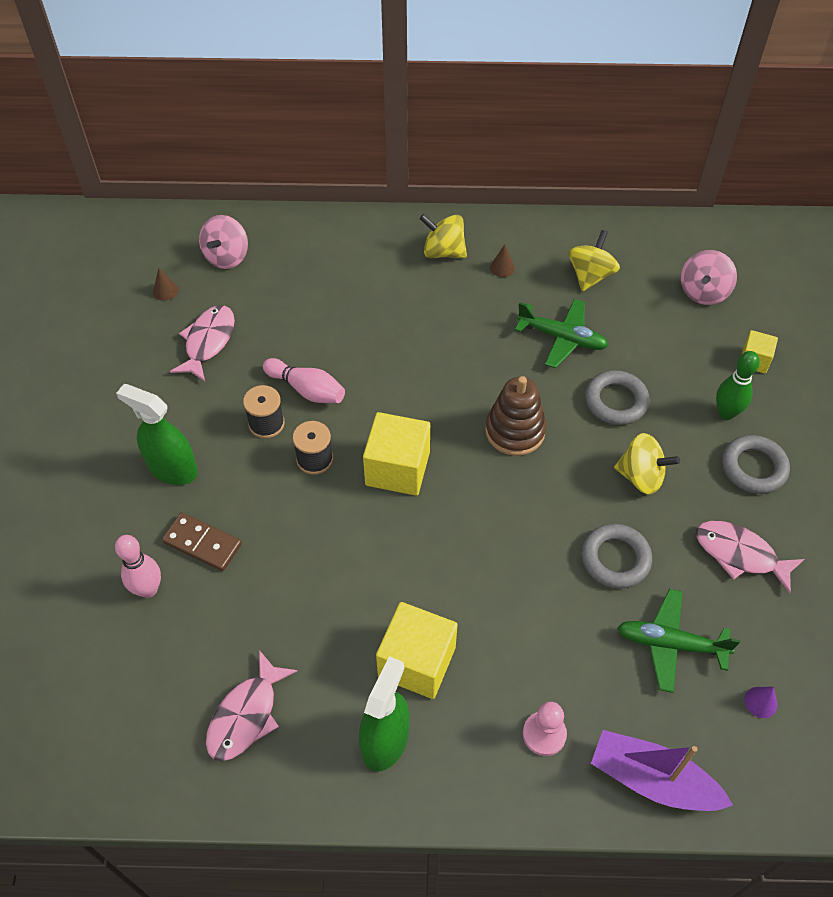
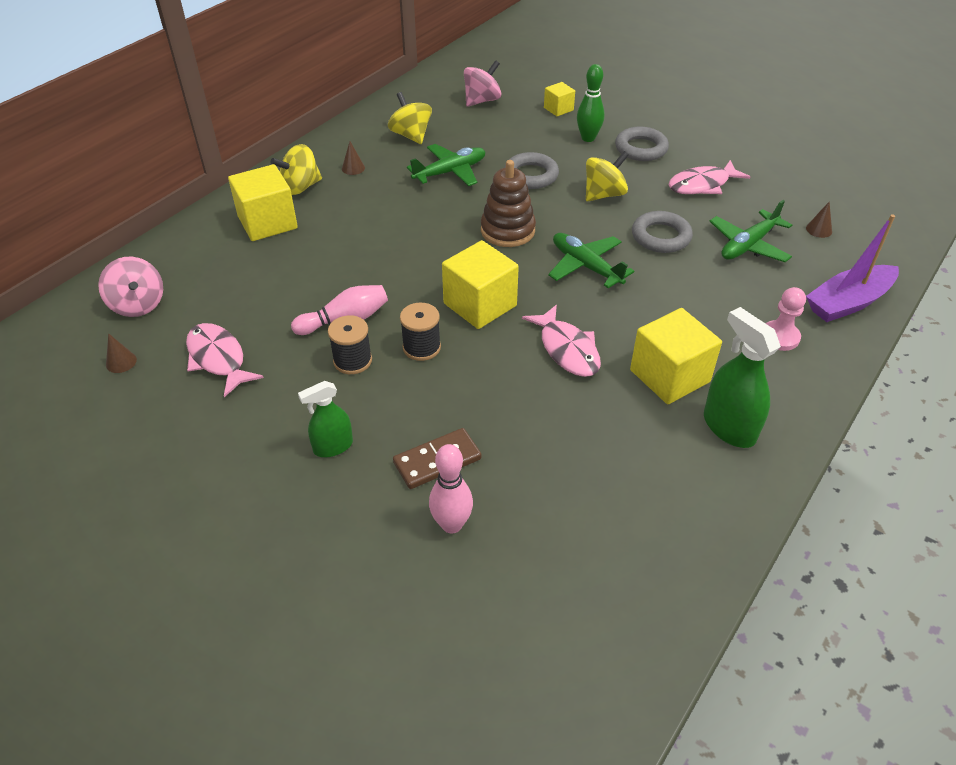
camera: 55 degrees left, 10 degrees down
green spray bottle [116,384,198,485] -> green spray bottle [298,381,353,457], size x0.64
pink fish [206,650,297,761] -> pink fish moved to [522,305,601,377]
pink spinning top [681,250,737,305] -> pink spinning top turned 105 degrees counterclockwise [464,60,501,107]
purple cone [744,687,777,718] -> brown cone [806,202,832,238]
none -> yellow cube [228,164,298,241]
none -> green plane [548,233,634,288]

